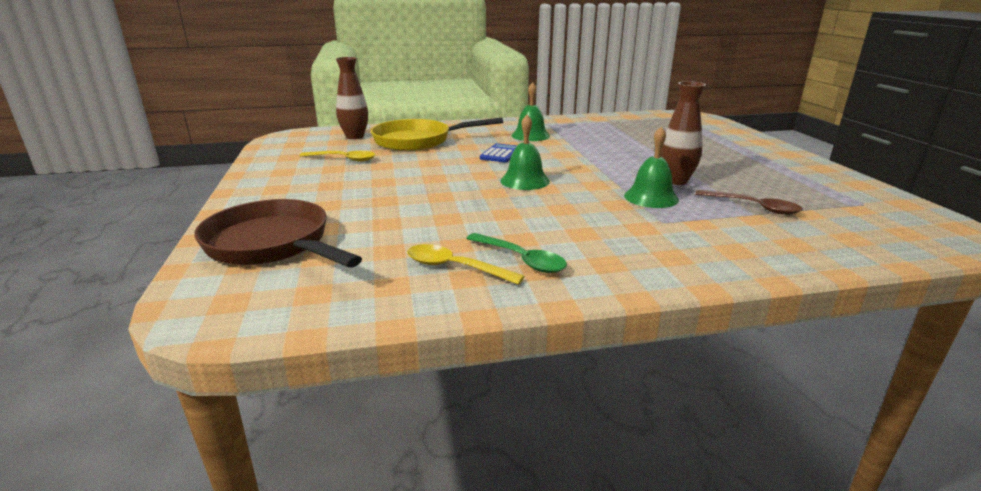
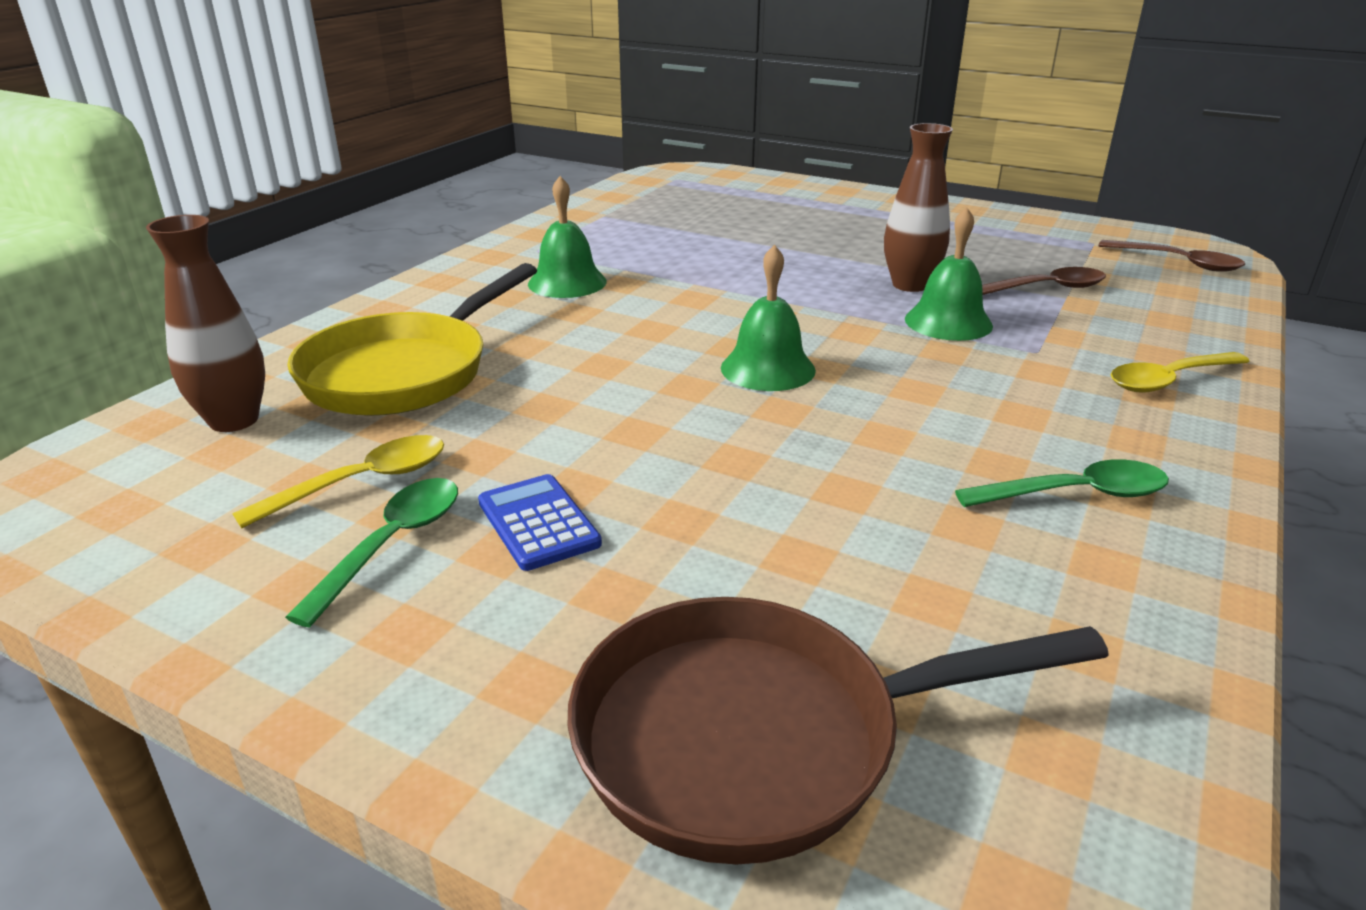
camera: 50 degrees left, 5 degrees up
yellow spoon [407,244,524,285] -> yellow spoon moved to [1111,352,1250,393]
blue calculator [480,143,517,162] -> blue calculator moved to [478,474,602,571]
none -> green spoon [285,478,458,628]
none -> brown spoon [1098,240,1245,272]

